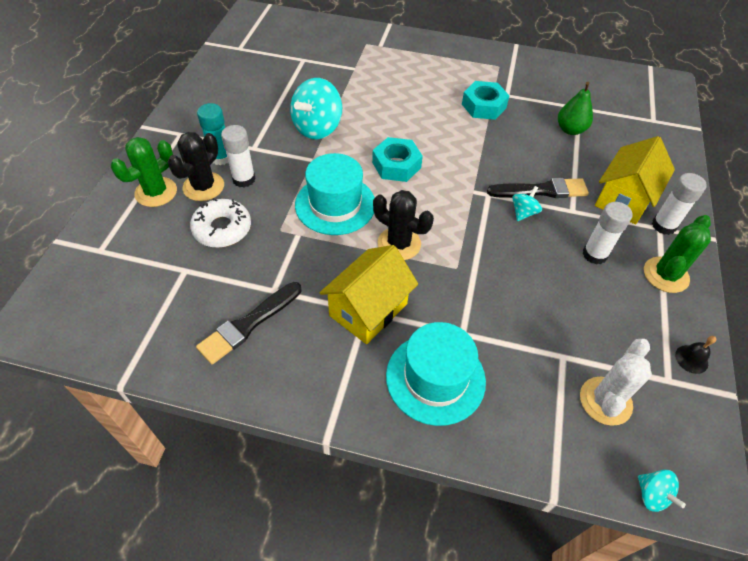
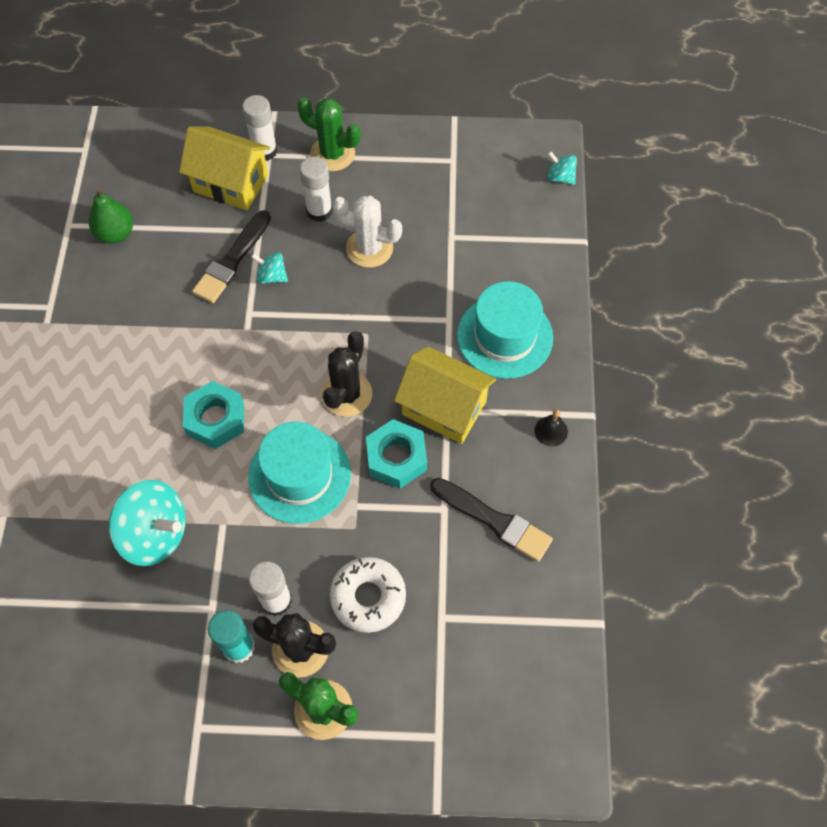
camera: 100 degrees left, 10 degrees up
turquoise nut [462,81,510,120] -> turquoise nut moved to [366,419,427,488]
black brush [487,178,589,198] -> black brush turned 135 degrees counterclockwise [192,210,271,303]
white cactus [580,339,652,426] -> white cactus moved to [333,196,402,268]
turquoise spinning top [638,470,686,512] -> turquoise spinning top turned 105 degrees counterclockwise [547,151,577,185]
black bell [675,336,716,374] -> black bell moved to [535,409,568,446]

